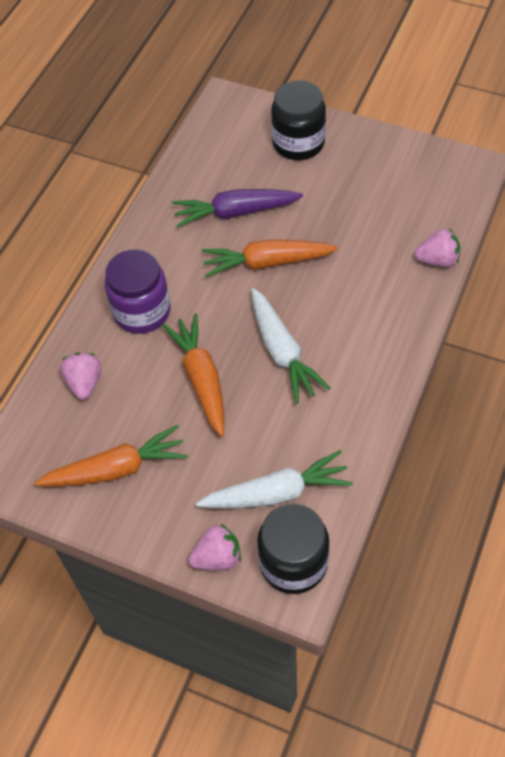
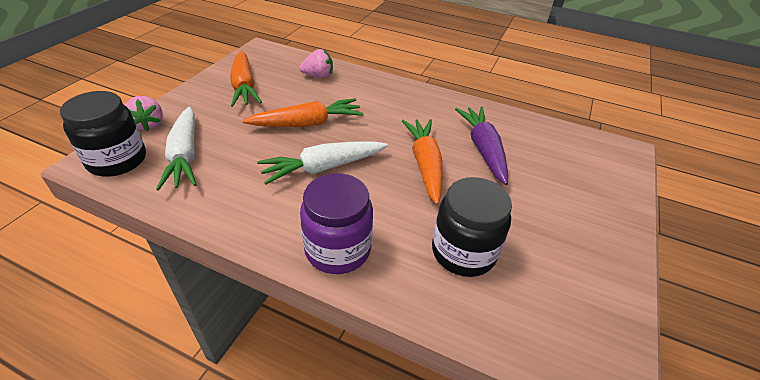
camera: 85 degrees right, 15 degrees down
purple jar [105,250,170,334] -> purple jar moved to [300,173,373,274]
black jar [271,80,326,160] -> black jar moved to [432,177,512,277]
pink strawberry [415,229,460,267] -> none

